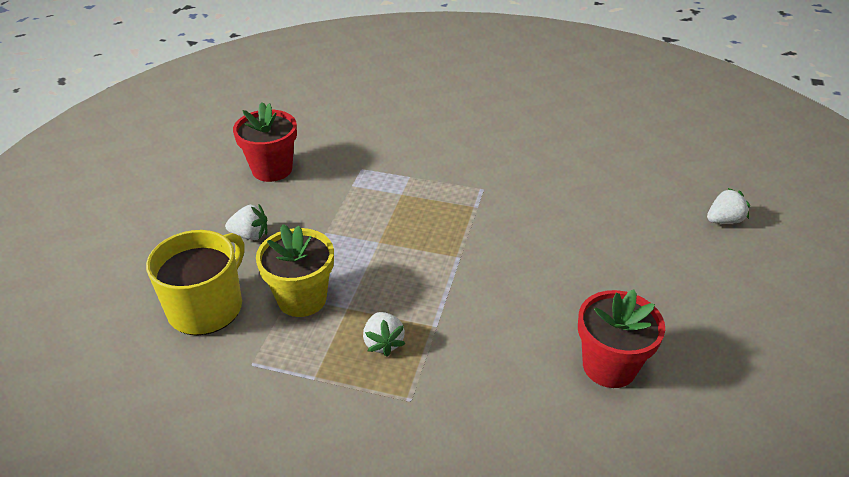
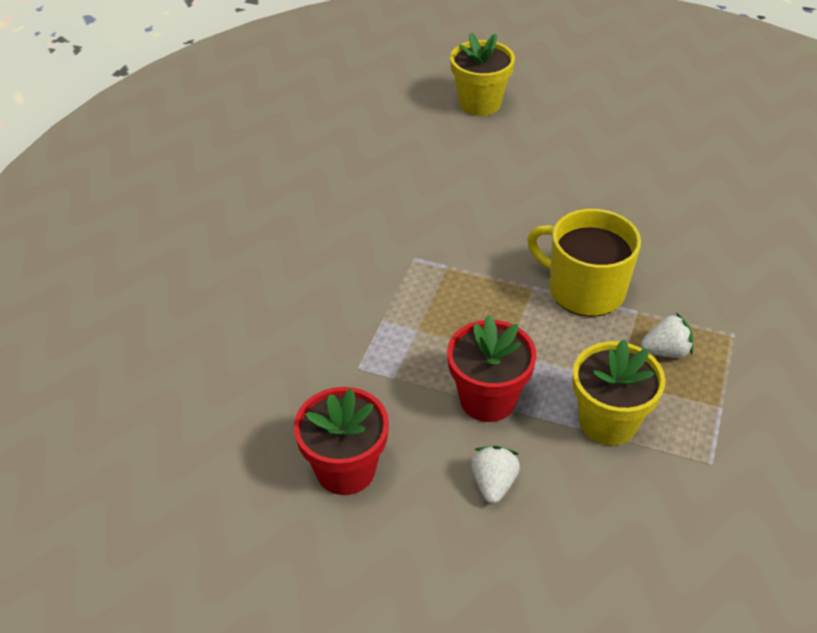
camera: 85 degrees left, 5 degrees up
yellow mug [146,230,244,335] -> yellow mug moved to [527,209,641,317]
red flower pot [578,289,665,388] -> red flower pot moved to [447,315,537,422]
white strawberry [707,188,750,224] -> yellow flower pot [450,33,515,116]

